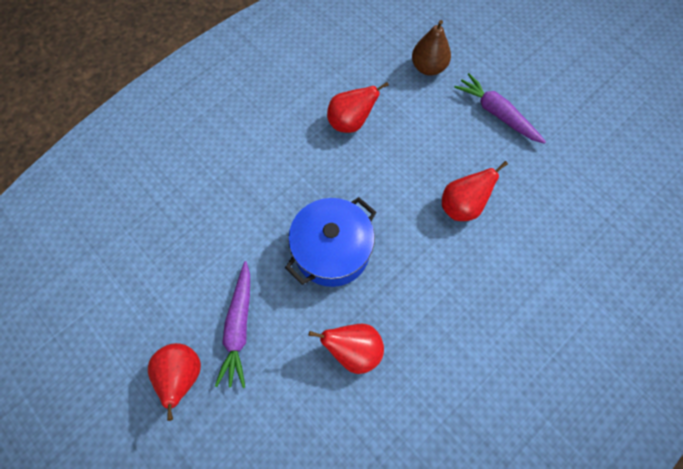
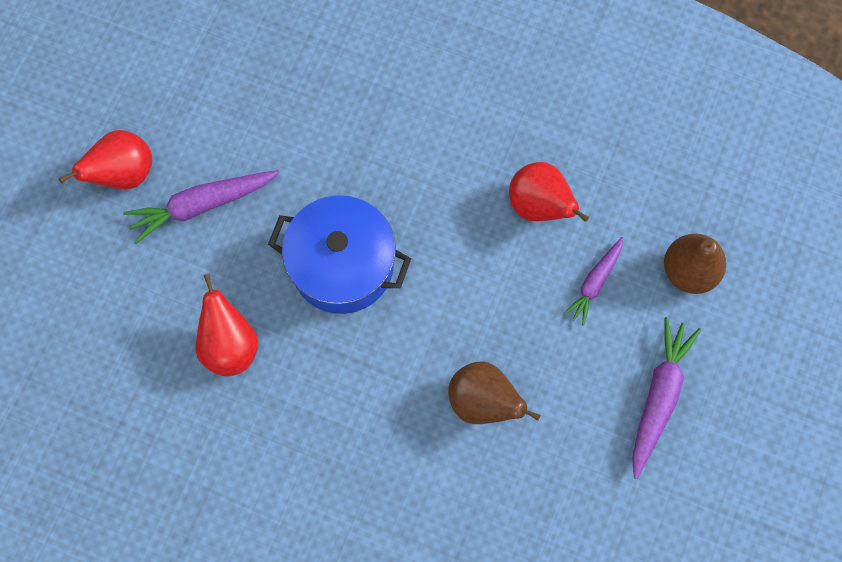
camera: 65 degrees right, 5 degrees up
red pear [442,161,508,221] -> brown pear [448,362,541,424]
none -> purple carrot [563,237,623,326]

